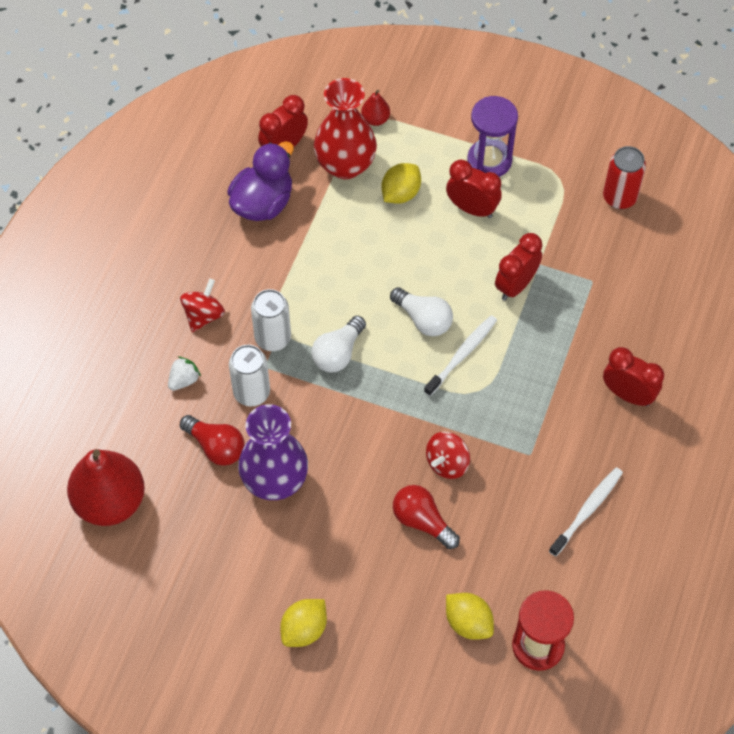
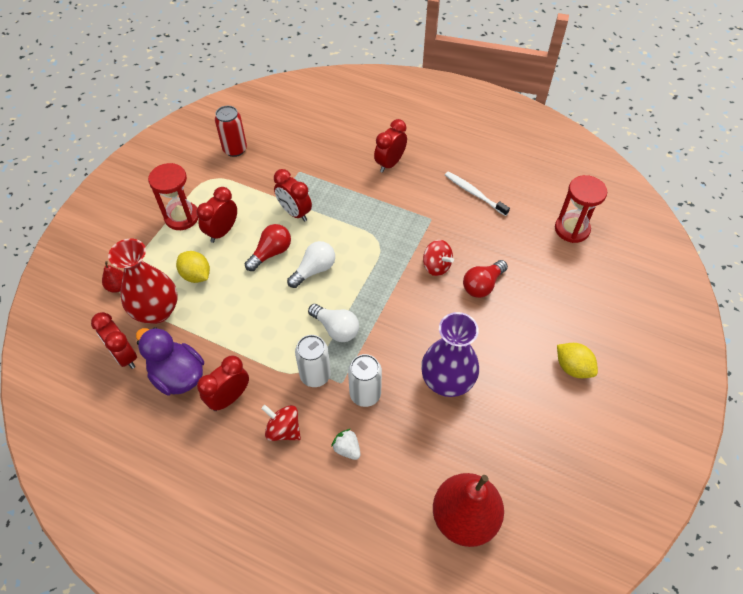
camera: 85 degrees left, 5 degrees down
red light bulb [180,415,245,466] -> red light bulb moved to [245,224,291,271]
white toothbrush [424,315,497,396] -> none
yellow lemon [446,593,494,640] -> none
purple hourglass [467,96,518,177] -> red hourglass [148,163,199,230]
none -> red clock [197,355,249,411]

